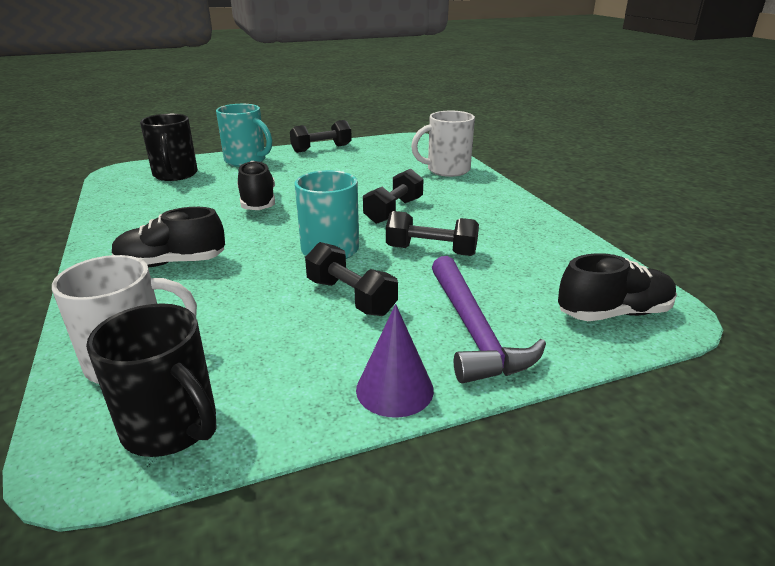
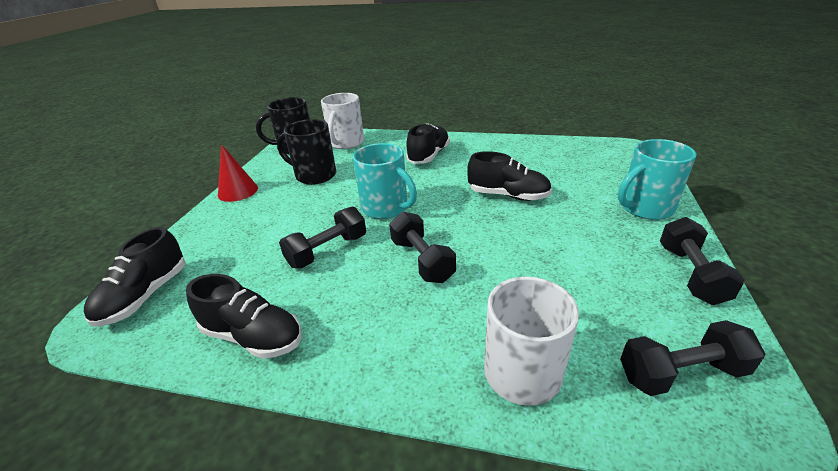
camera: 125 degrees right, 5 degrees up
black mug [140,114,198,181] -> black mug moved to [277,119,336,185]
black dumbbell [305,242,398,316] -> black dumbbell moved to [620,320,765,396]
purple cone [356,304,434,418] -> red cone [218,144,258,202]
purple hammer [432,256,546,384] -> none
none -> black shoe [186,274,302,359]

